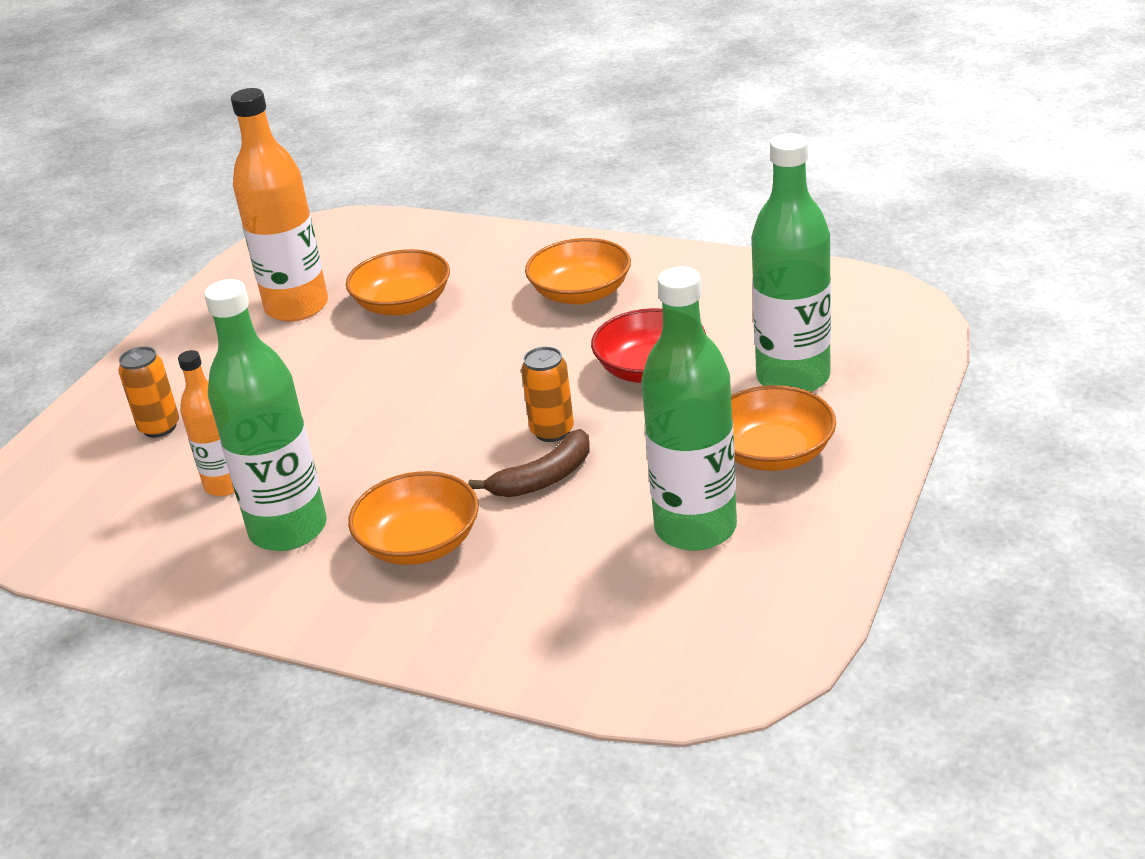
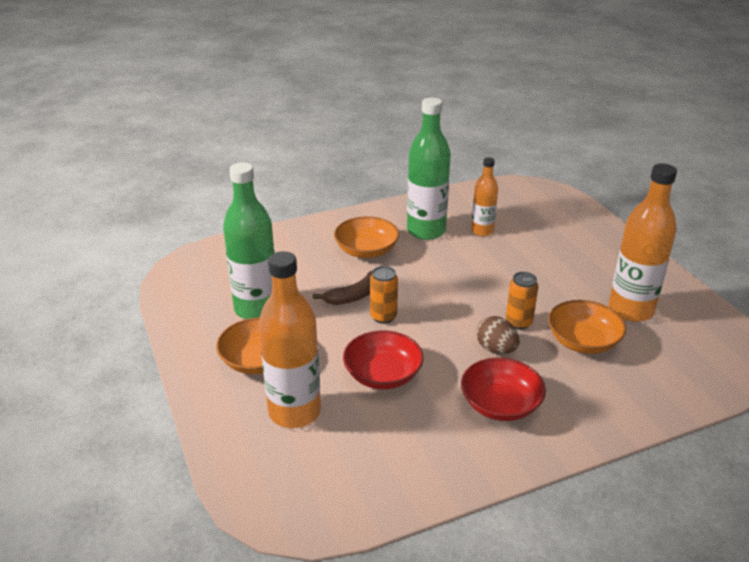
camera: 130 degrees right, 0 degrees up
orange can [118,346,179,438] -> orange can moved to [506,272,539,330]
brown banana [468,429,590,497] -> brown banana turned 135 degrees counterclockwise [313,270,373,305]
orange bowl [525,238,631,305] -> red bowl [461,358,546,421]
green bottle [751,133,831,392] -> orange bottle [259,251,321,428]
none -> brown egg [476,316,519,354]

